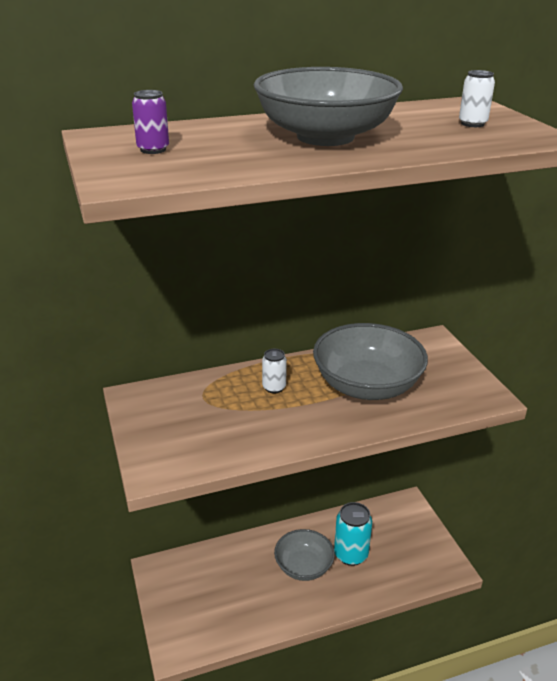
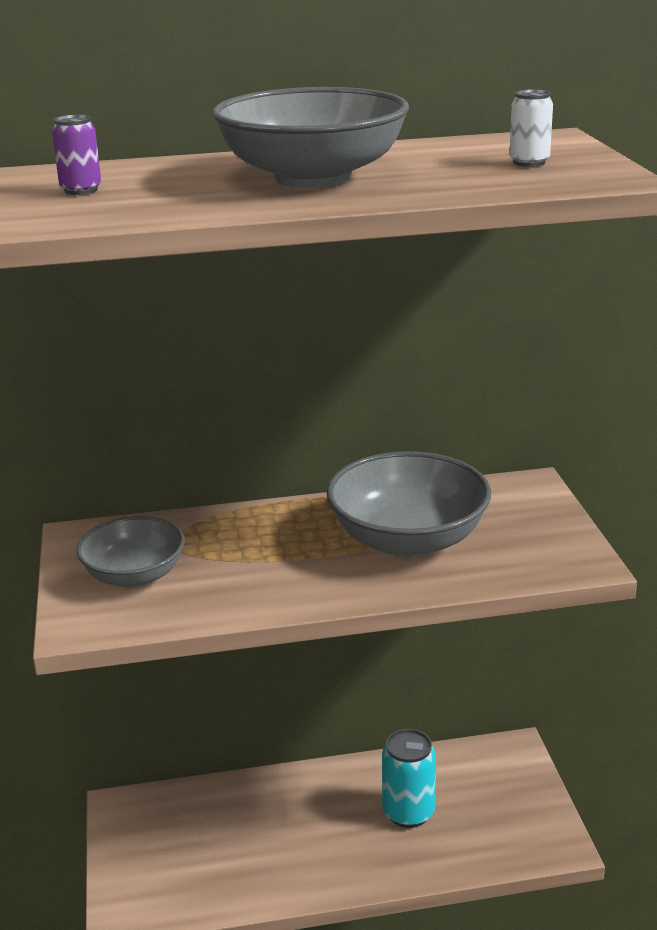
camera: 10 degrees right, 5 degrees down
white can [262,349,287,393] -> none
grey bowl [274,529,335,581] -> grey bowl moved to [76,516,185,588]

